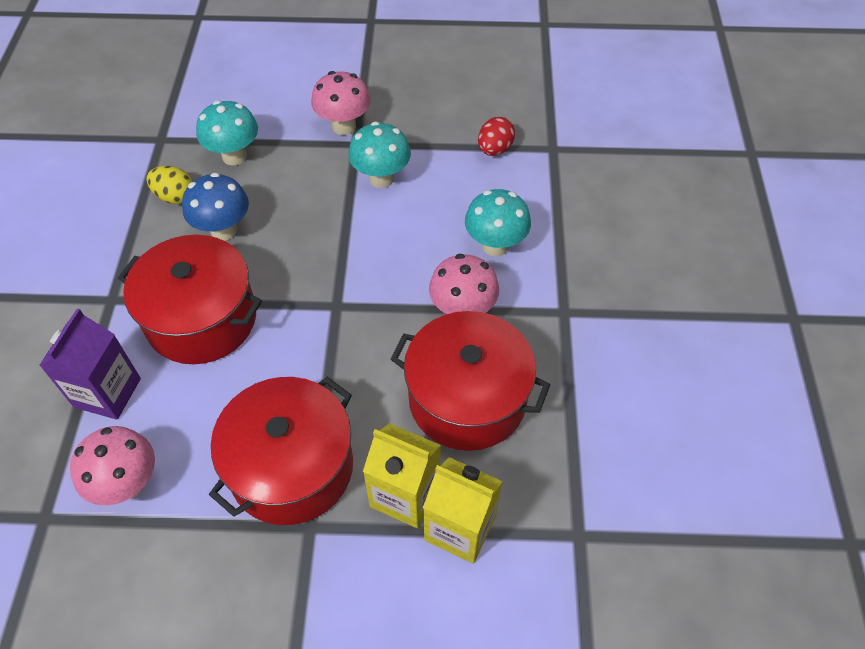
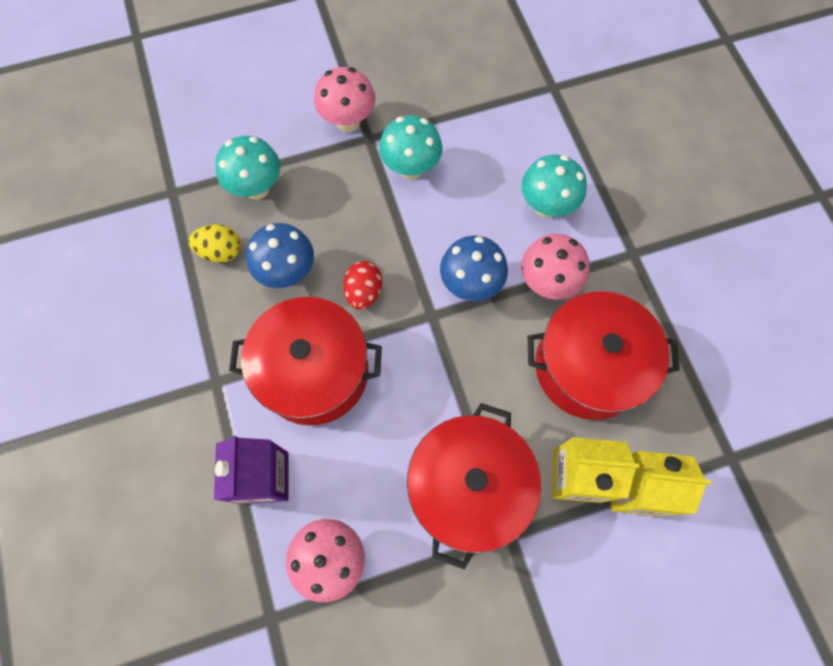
camera: 20 degrees left, 15 degrees up
red egg [478,117,515,156] -> red egg moved to [343,261,382,310]
none -> blue mushroom [440,235,508,301]

